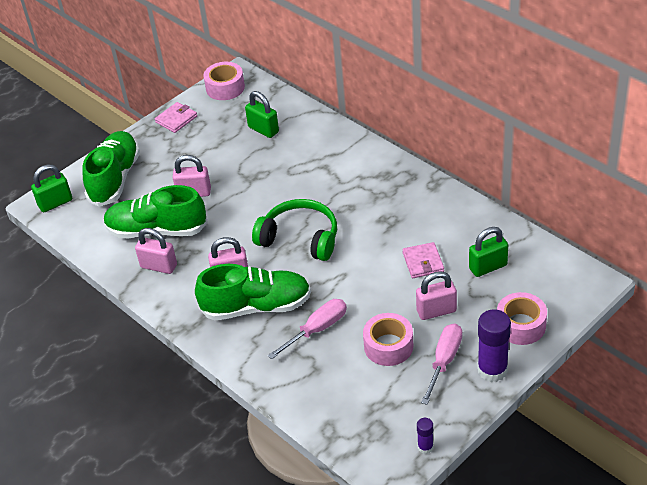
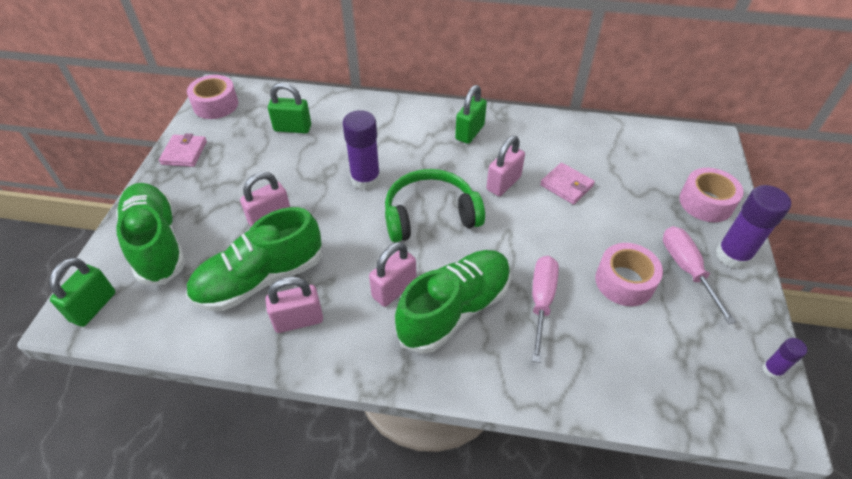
camera: 40 degrees left, 5 degrees up
pink padlock [416,271,457,320] -> pink padlock moved to [486,136,525,196]
green padlock [469,227,508,277] -> green padlock moved to [455,85,487,144]
none -> purple glue stick [342,110,381,190]

